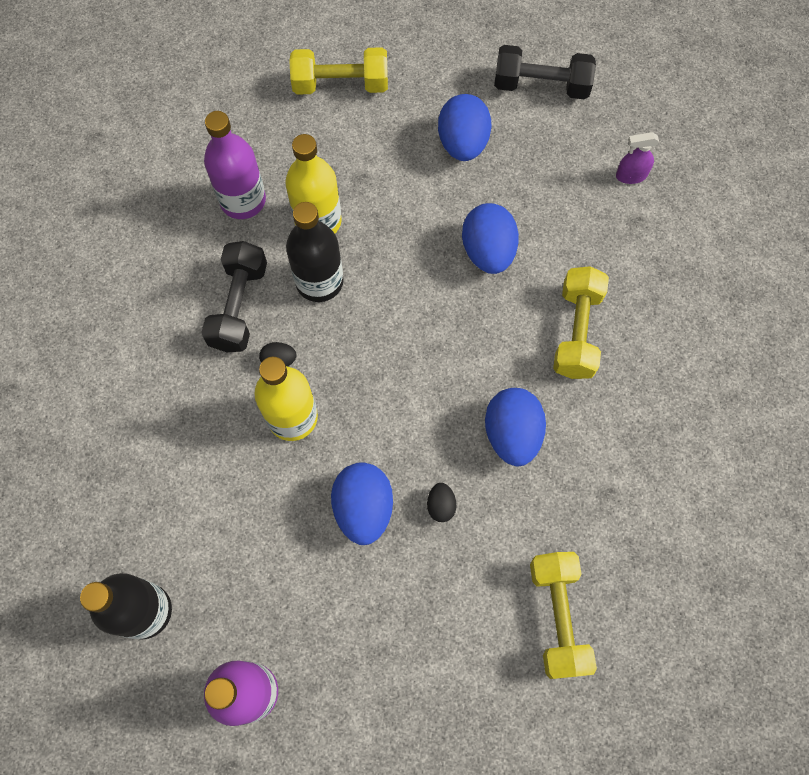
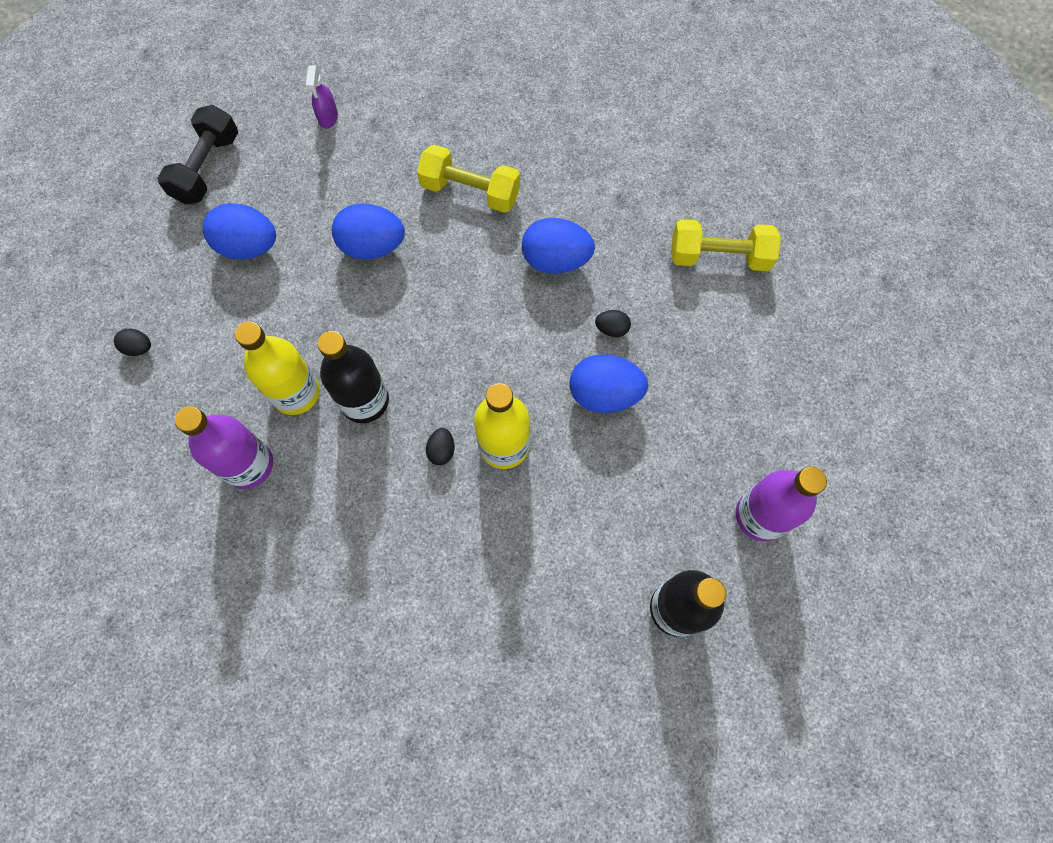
camera: 80 degrees left, 0 degrees up
black dumbbell [201,241,267,352] -> none
yellow dumbbell [289,47,388,95] -> black egg [114,328,151,356]

